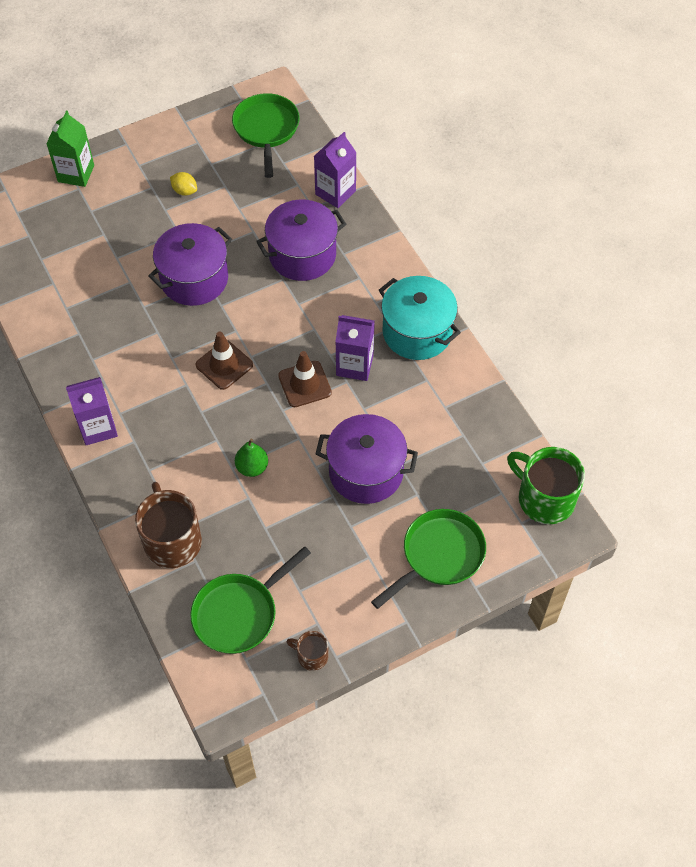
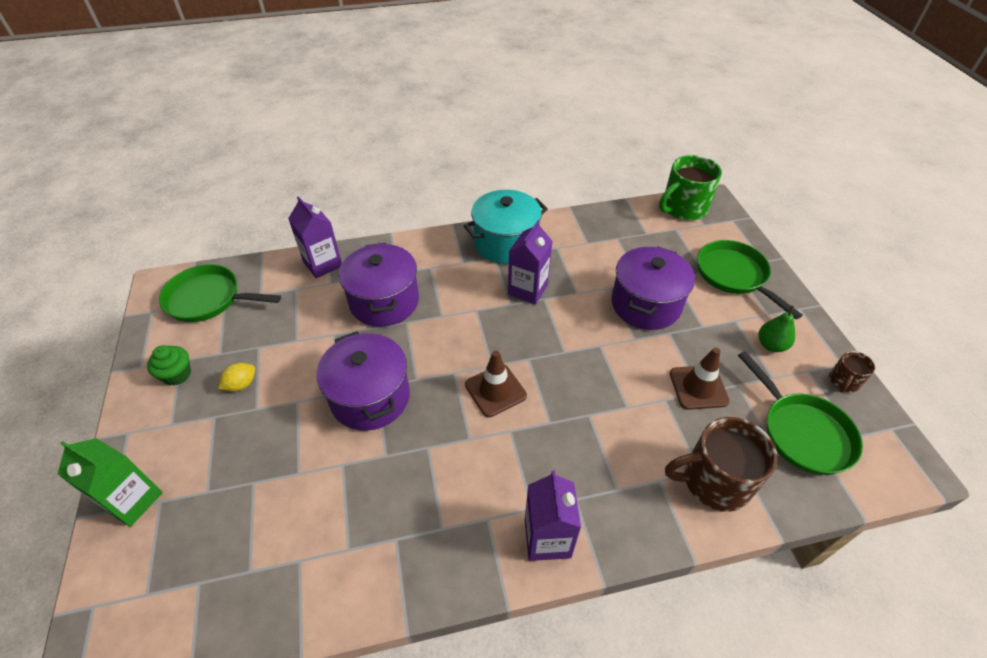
camera: 75 degrees left, 10 degrees down
green pear [235,439,268,477] -> green pear moved to [759,305,795,352]
brown traffic cone [278,351,332,407] -> brown traffic cone moved to [670,347,730,410]
none -> green cupcake [147,345,191,386]

